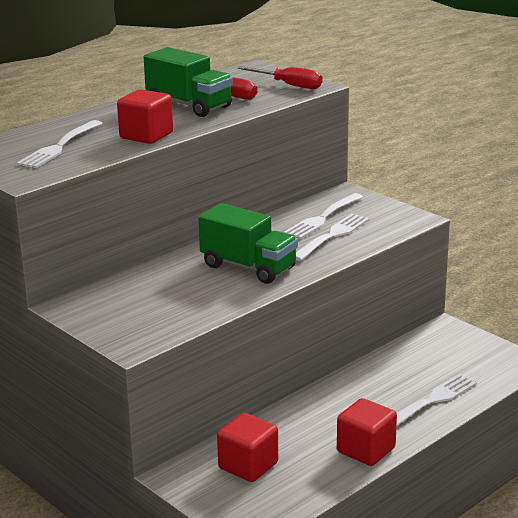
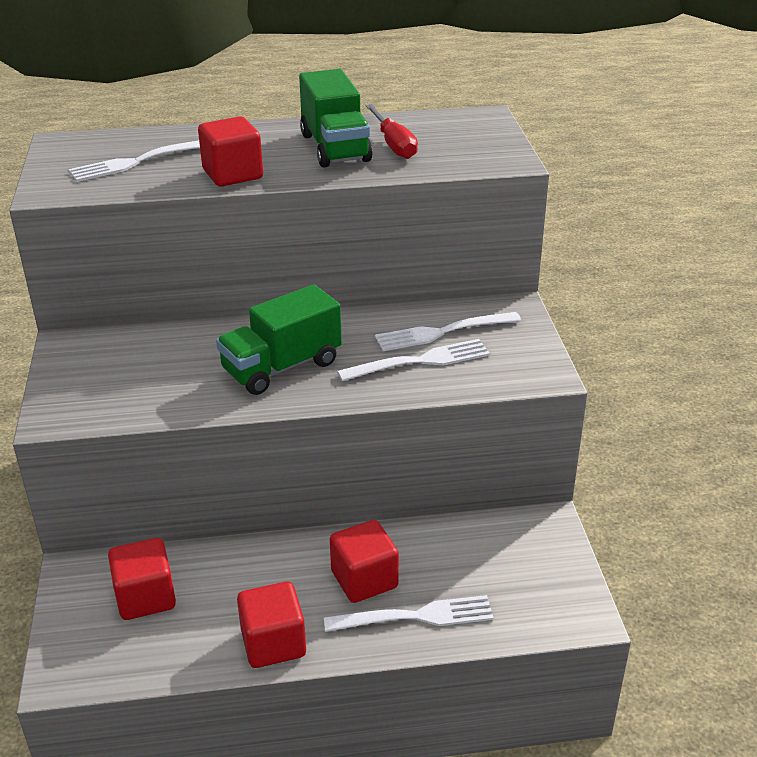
camera: 35 degrees right, 10 degrees up
green truck [198,203,298,284] -> green truck turned 75 degrees clockwise [216,284,342,395]
red screwdriver [237,66,322,89] -> none
none -> red cube [330,520,399,603]

